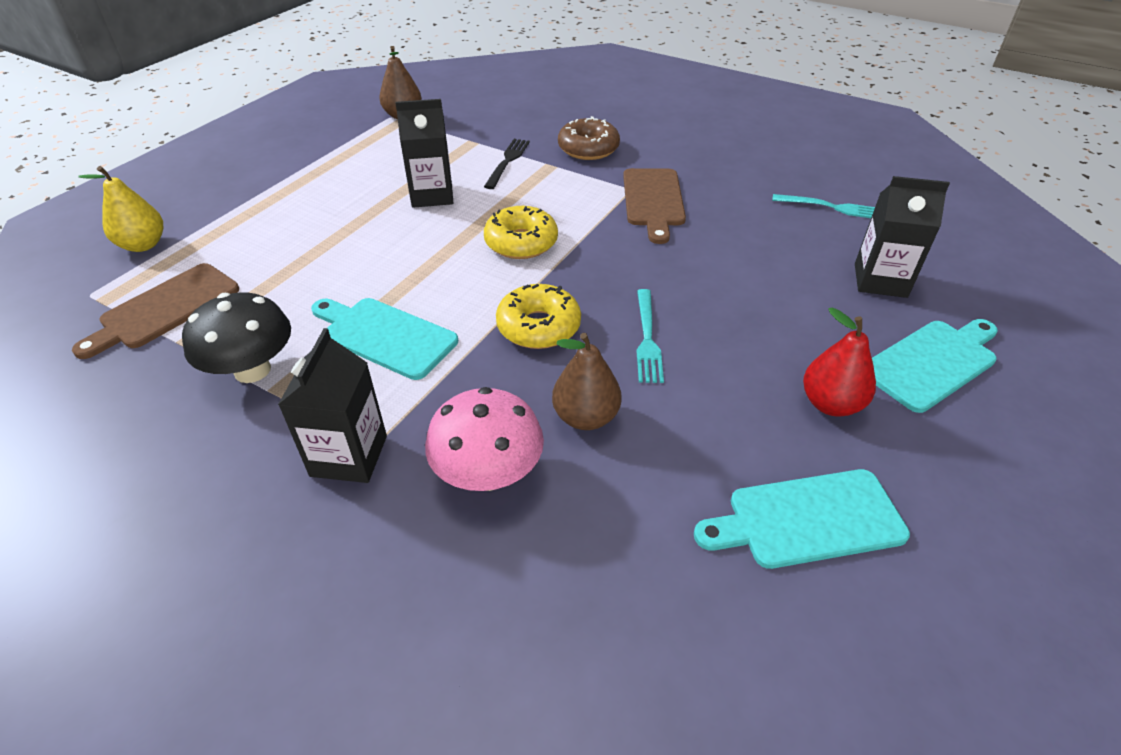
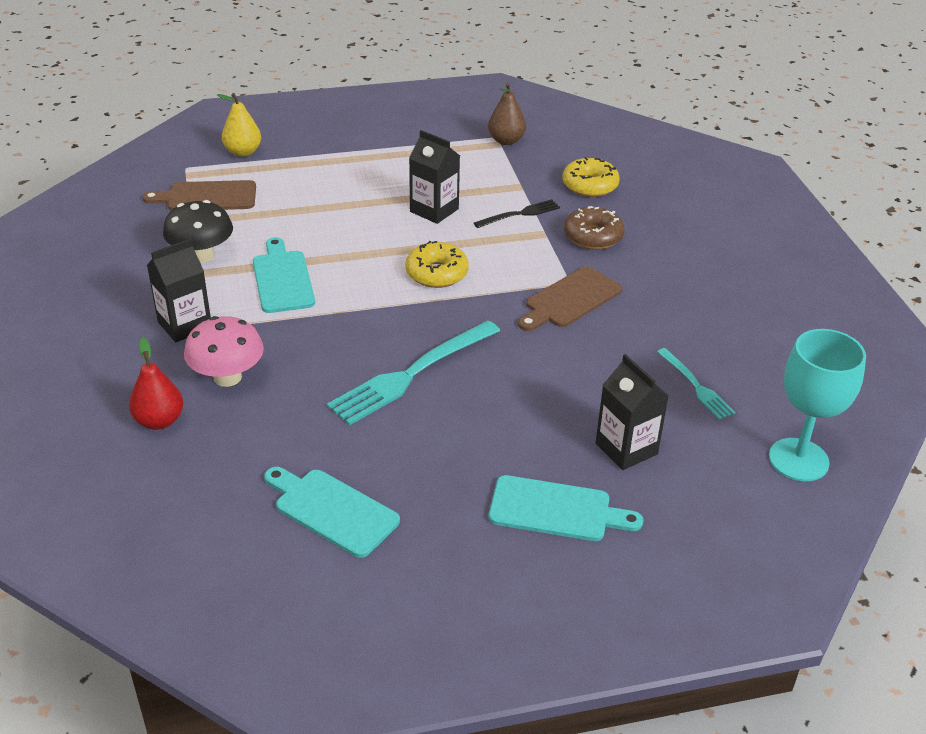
camera: 45 degrees right, 5 degrees down
yellow donut [496,284,581,349] -> yellow donut moved to [562,157,620,197]
brown pear [552,333,621,430] -> none
turquoise fork [637,289,664,383] -> turquoise fork [327,320,500,426], size x1.86
red pear [803,307,876,416] -> red pear moved to [129,337,183,430]
none -> turquoise goblet [769,329,866,481]

